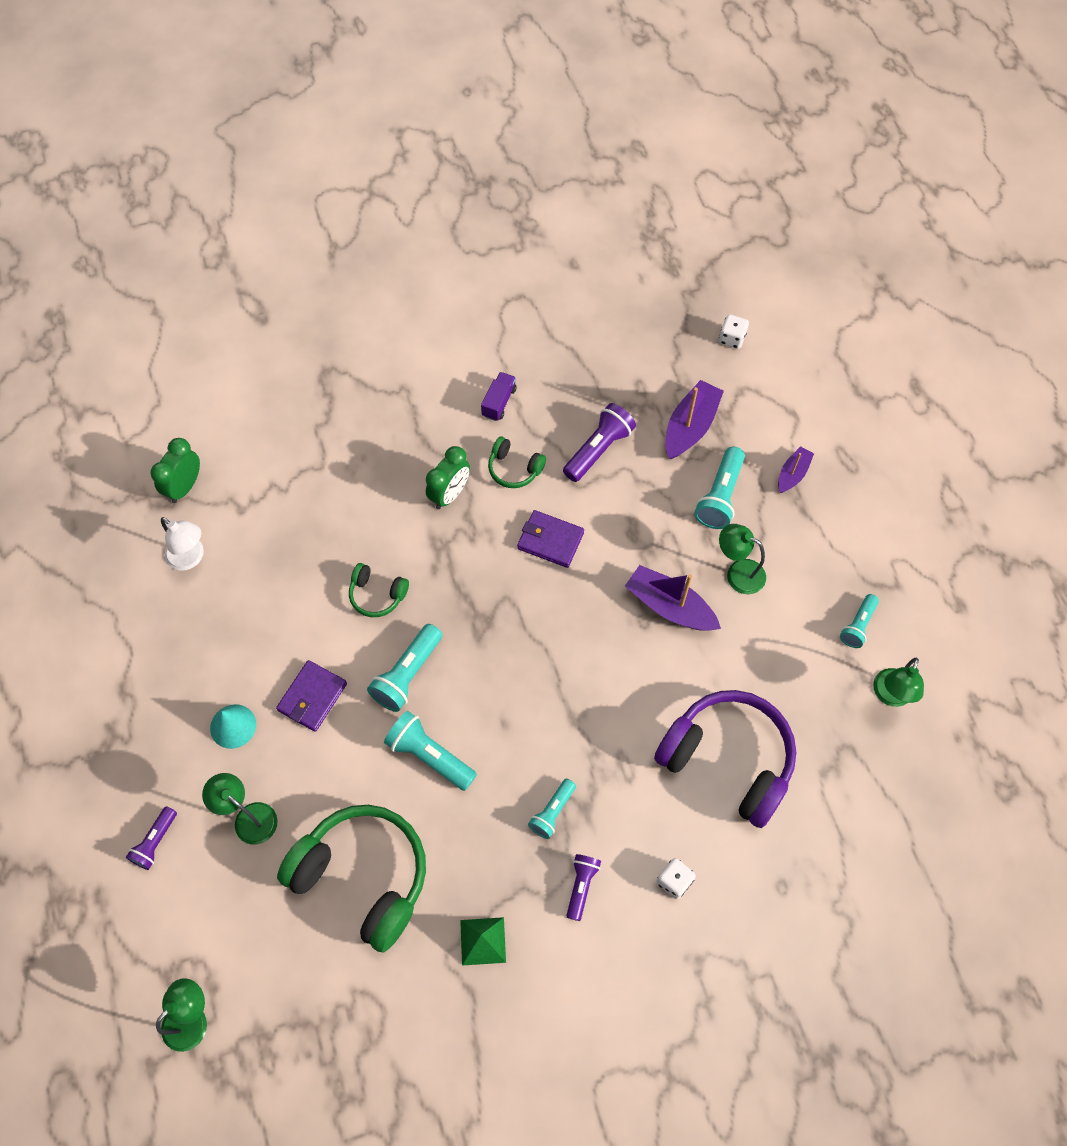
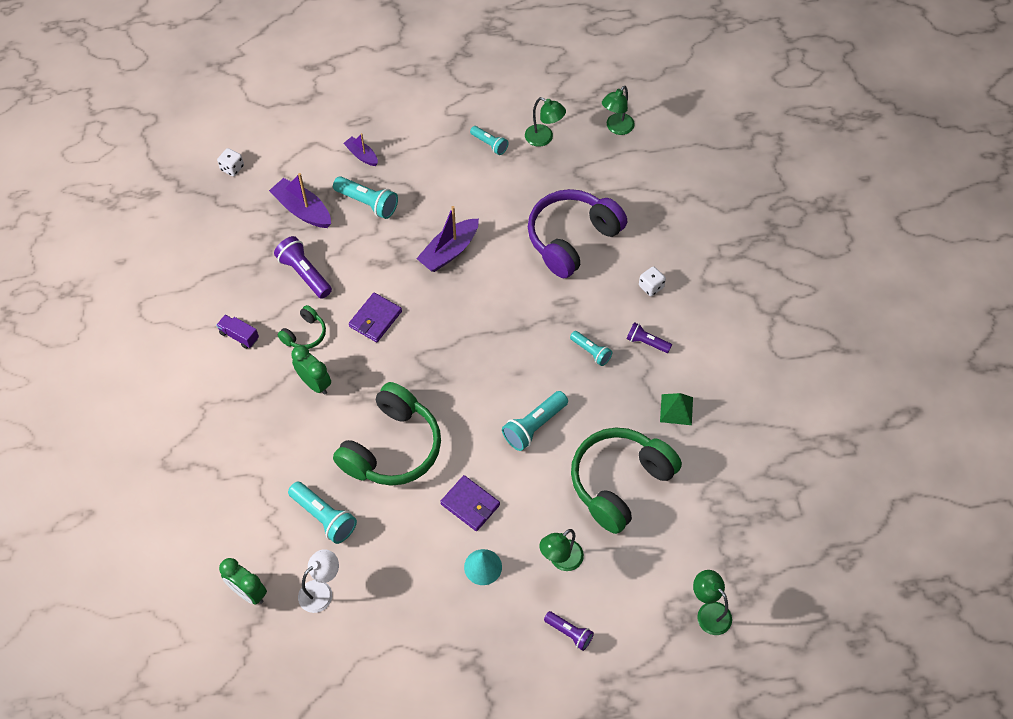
camera: 80 degrees left, 5 degrees down
green headphones [349,563,409,617] -> green headphones [333,382,441,486], size x2.15
turquoise flashlight [367,624,442,712] -> turquoise flashlight moved to [288,482,357,544]
green lamp [719,524,766,594] -> green lamp moved to [602,86,635,135]

